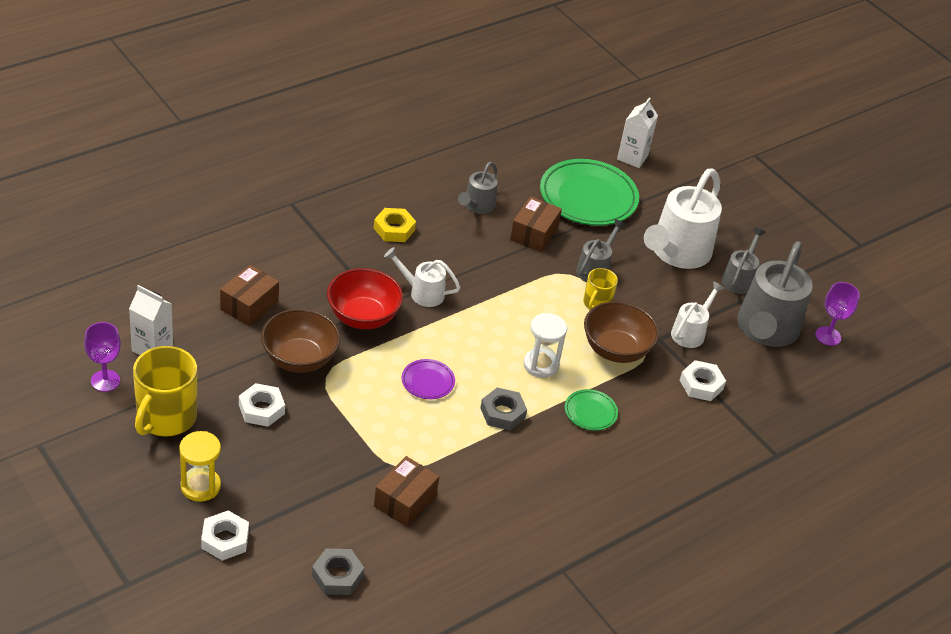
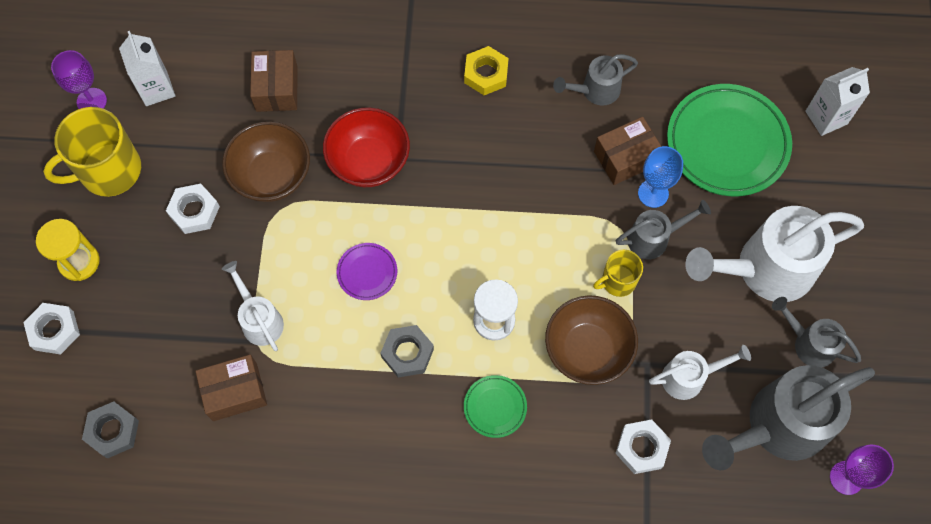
camera: 45 degrees right, 25 degrees up
brown box [220,265,279,326] -> brown box turned 75 degrees counterclockwise [250,50,298,112]
white watering can [384,247,461,307] -> white watering can moved to [222,261,284,351]
grey watering can [722,227,766,294] -> grey watering can turned 120 degrees counterclockwise [772,297,861,368]
none -> blue goblet [638,146,683,208]

